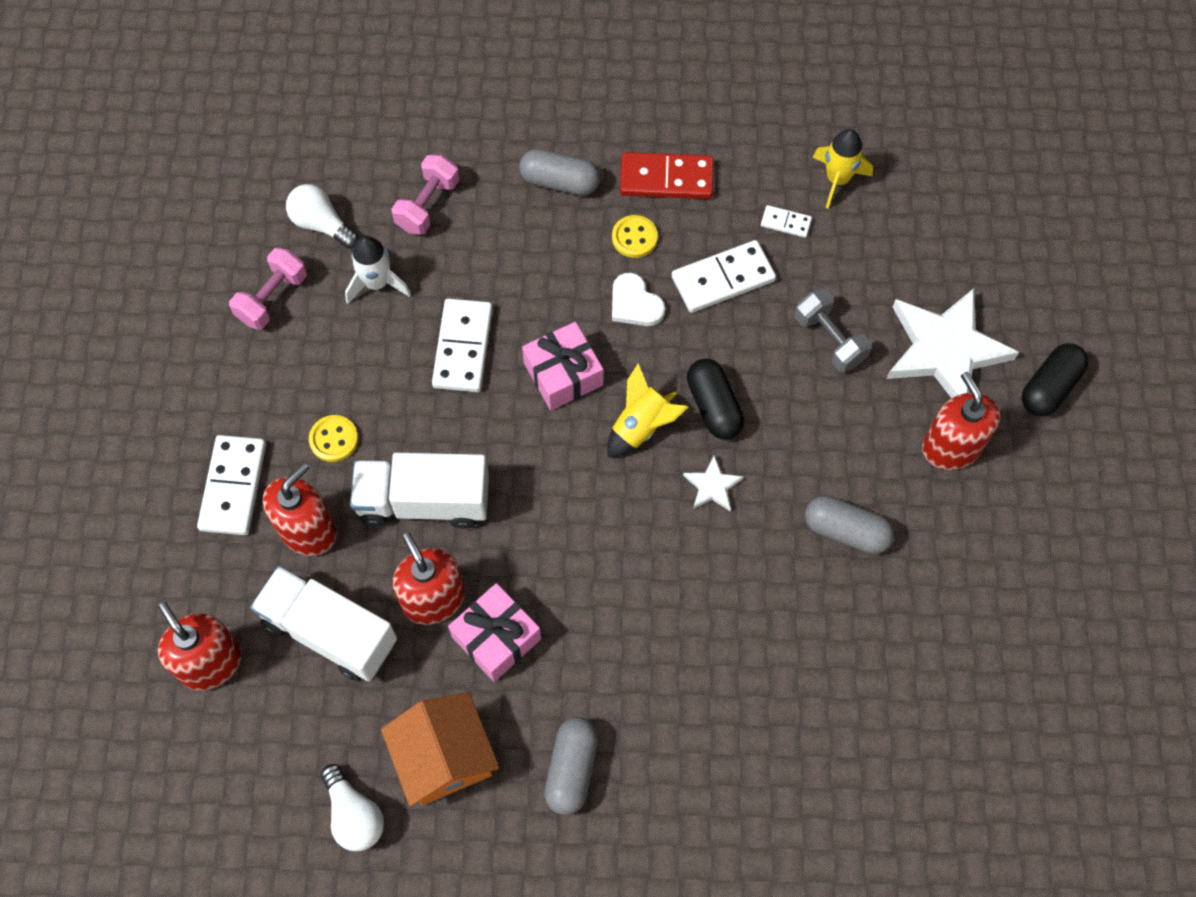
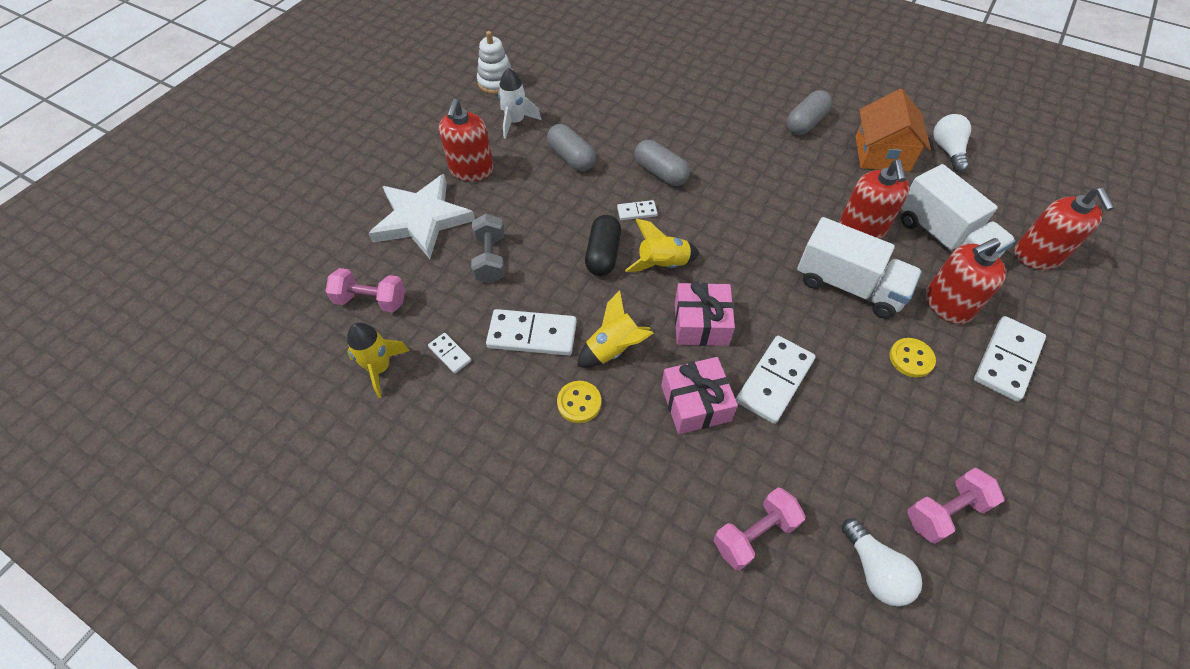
camera: 150 degrees left, 10 degrees down
white rocket [345,236,411,304] -> white rocket moved to [498,68,541,139]
pink gift [448,583,541,682] -> pink gift moved to [661,357,738,434]
grey capsule [519,149,600,196] -> grey capsule moved to [634,140,690,186]
white heart [612,273,665,326] -> yellow rocket [577,290,653,367]
red domino [620,152,714,199] -> none
white star [683,455,744,511] -> white domino [617,200,658,220]
black capsule [1022,343,1088,416] -> none
none -> pink dumbbell [326,268,405,313]
none -> white stacking toy [477,31,513,94]

